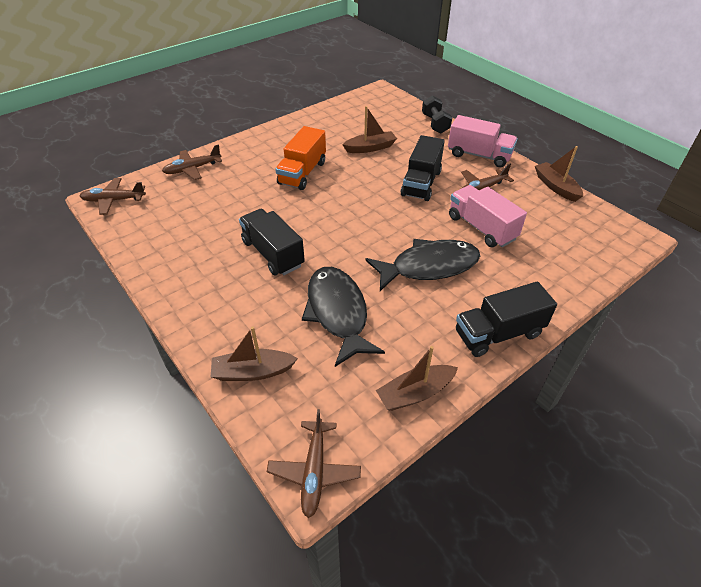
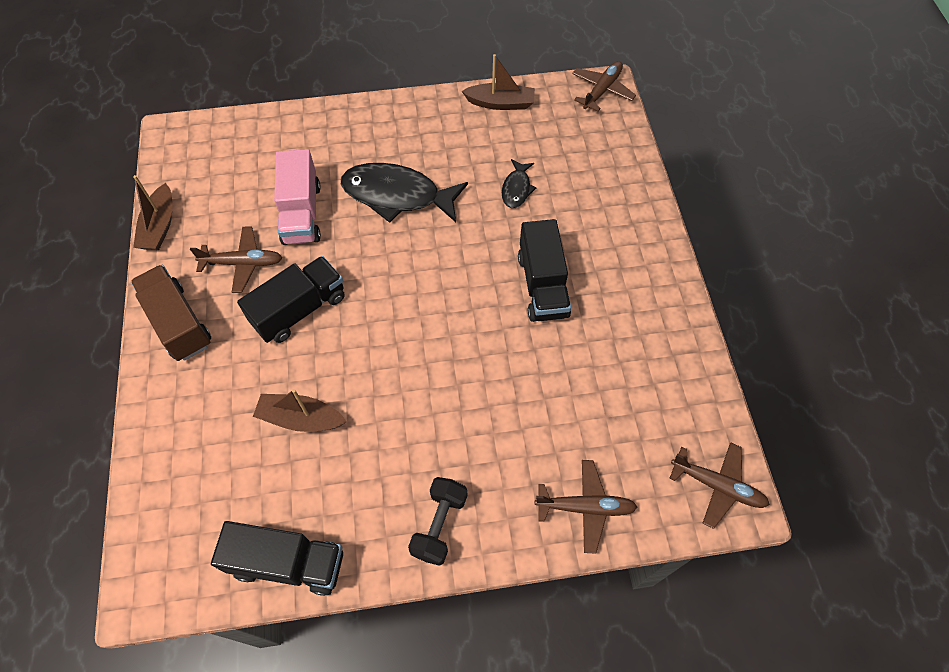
camera: 150 degrees left, 15 degrees up
brown boat [211,326,298,381] -> none
orange truck [275,126,326,190] -> none
black fish [302,267,385,367] -> black fish [502,159,536,208], size x0.50
black dumbbell [422,95,452,133] -> black dumbbell moved to [408,477,467,566]
pink truck [448,115,518,167] -> brown truck [131,265,211,361]
black truck [456,281,557,357] -> black truck moved to [211,521,343,596]

